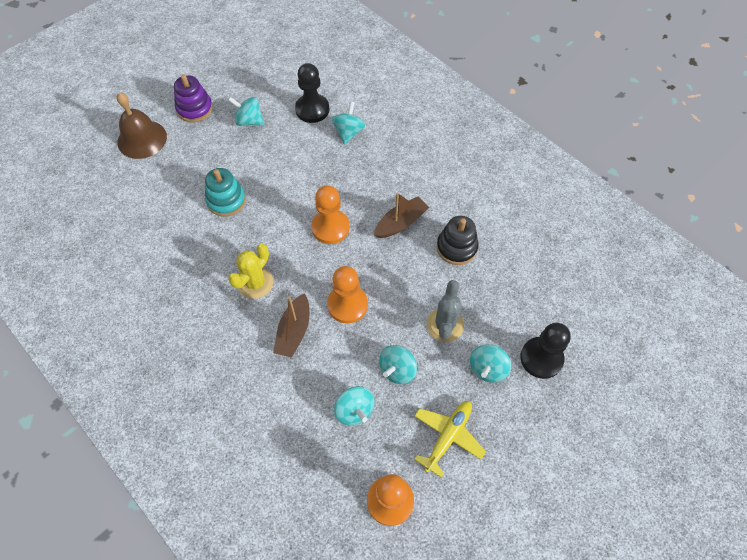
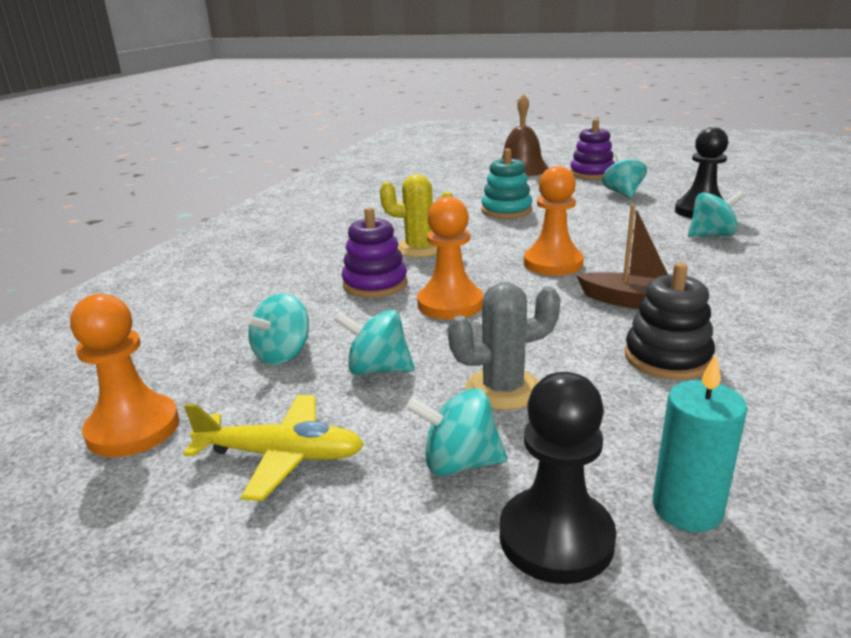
camera: 65 degrees right, 35 degrees down
brown boat [273,293,309,358] -> purple stacking toy [342,207,408,298]
none -> turquoise candle [653,354,747,532]

